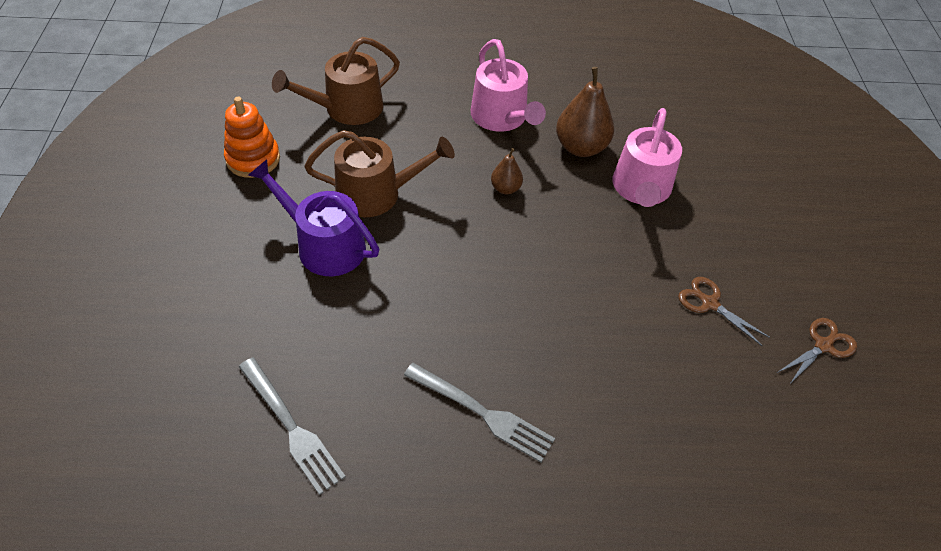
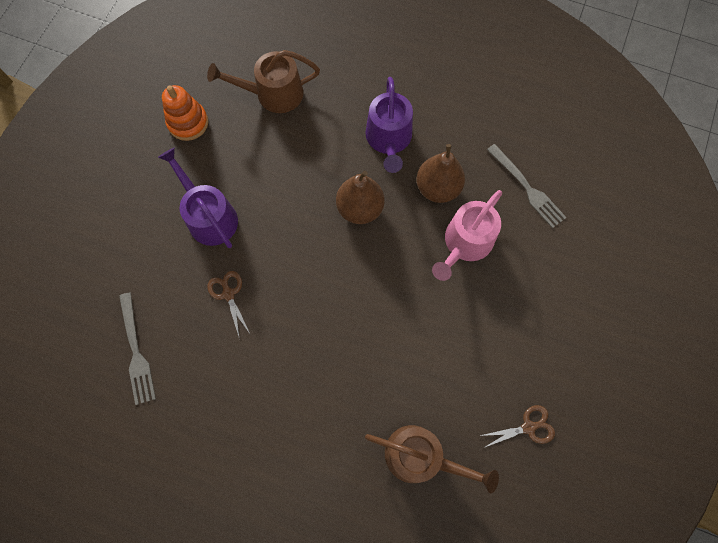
camera: 25 degrees right, 20 degrees up
brown watering can [304,130,455,217] -> brown watering can moved to [365,425,499,493]
grey fork [404,363,555,462] -> grey fork moved to [487,144,567,228]
pink watering can [471,39,546,132] -> purple watering can [366,77,413,173]
brown pear [491,148,523,194] -> brown pear [336,171,385,224], size x1.87
brown scissors [678,277,770,346] -> brown scissors moved to [207,271,250,340]

